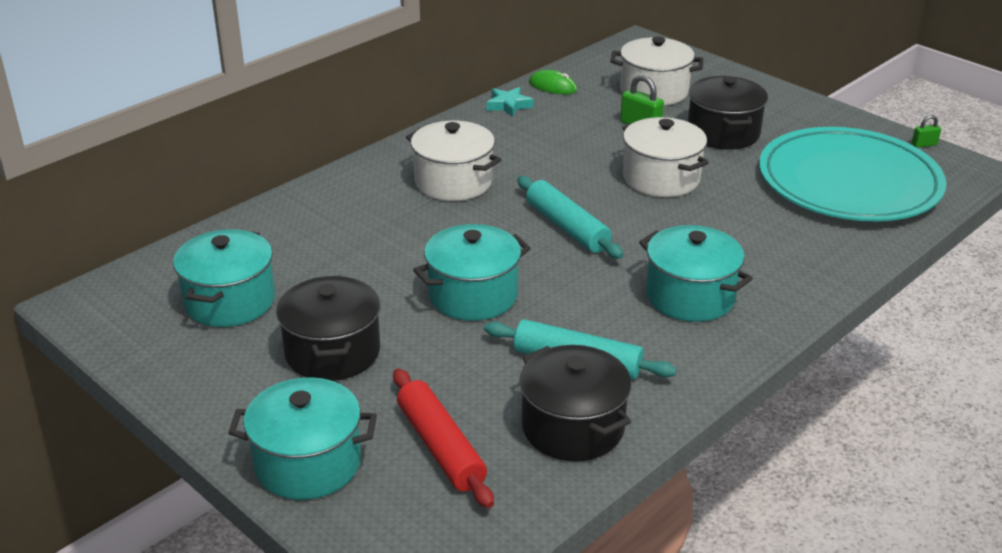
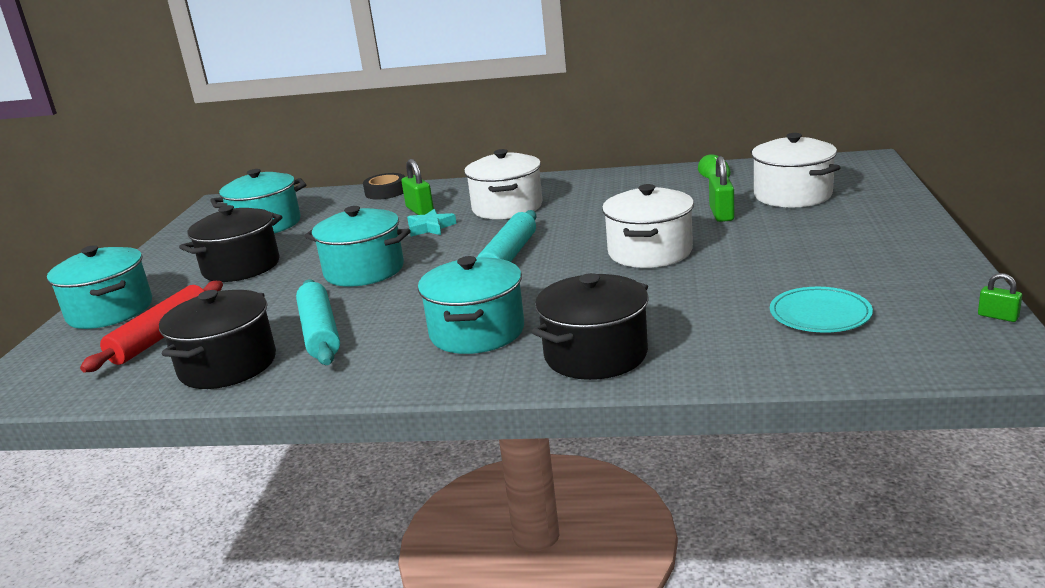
camera: 55 degrees right, 10 degrees down
turquoise star [487,87,534,117] -> turquoise star moved to [407,209,457,237]
black pot [688,76,768,150] -> black pot moved to [532,273,649,380]
turquoise plate [759,127,947,222] -> turquoise plate [770,287,873,333], size x0.41
none -> black tape [363,173,405,200]
none -> green padlock [401,159,434,215]

